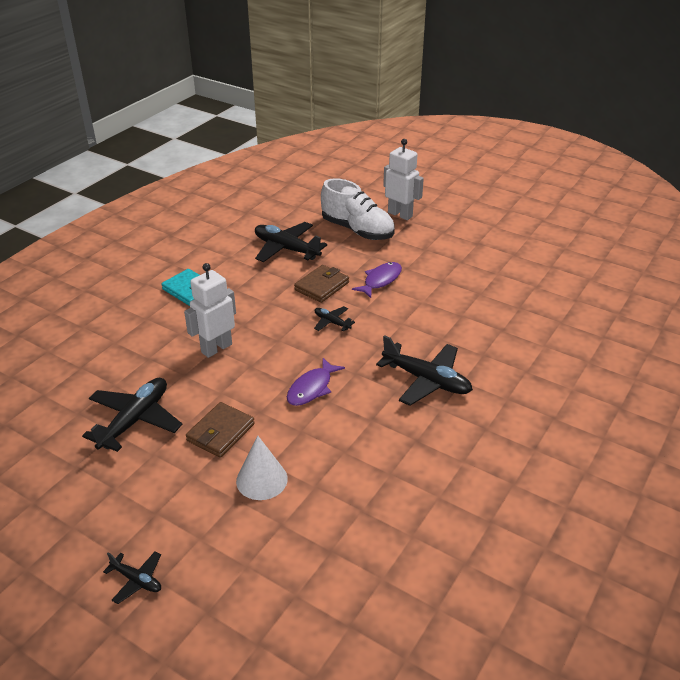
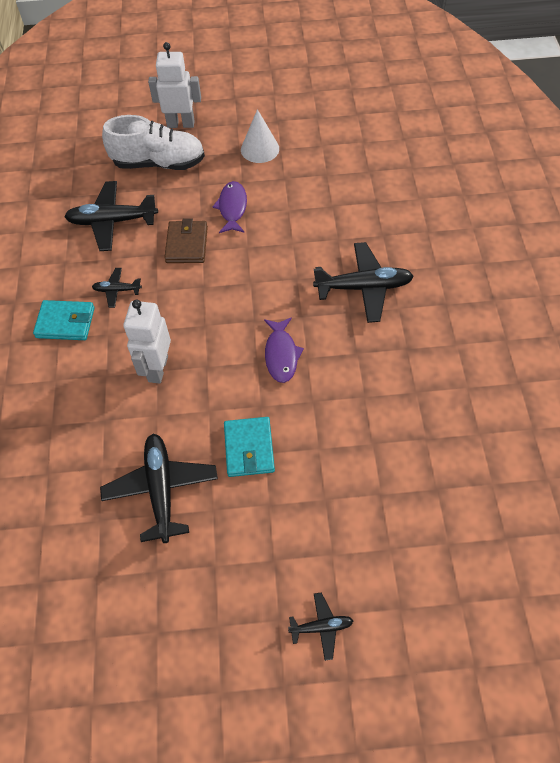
camera: 35 degrees left, 20 degrees up
brown wallet [186,402,255,458] -> turquoise wallet [224,417,275,477]
white cone [236,436,288,500] -> white cone moved to [241,109,279,163]
black plane [314,306,355,332] -> black plane moved to [92,268,142,308]

